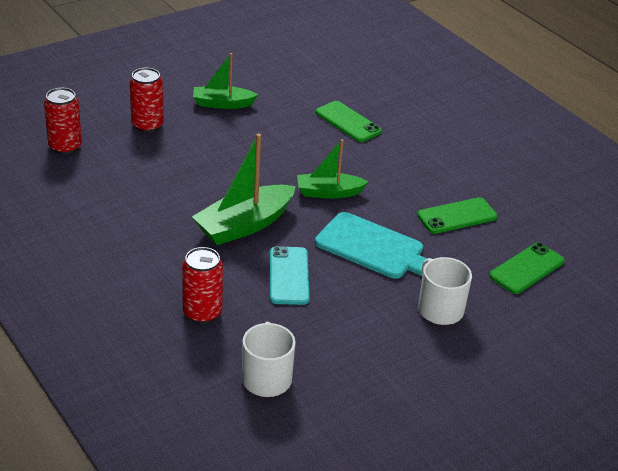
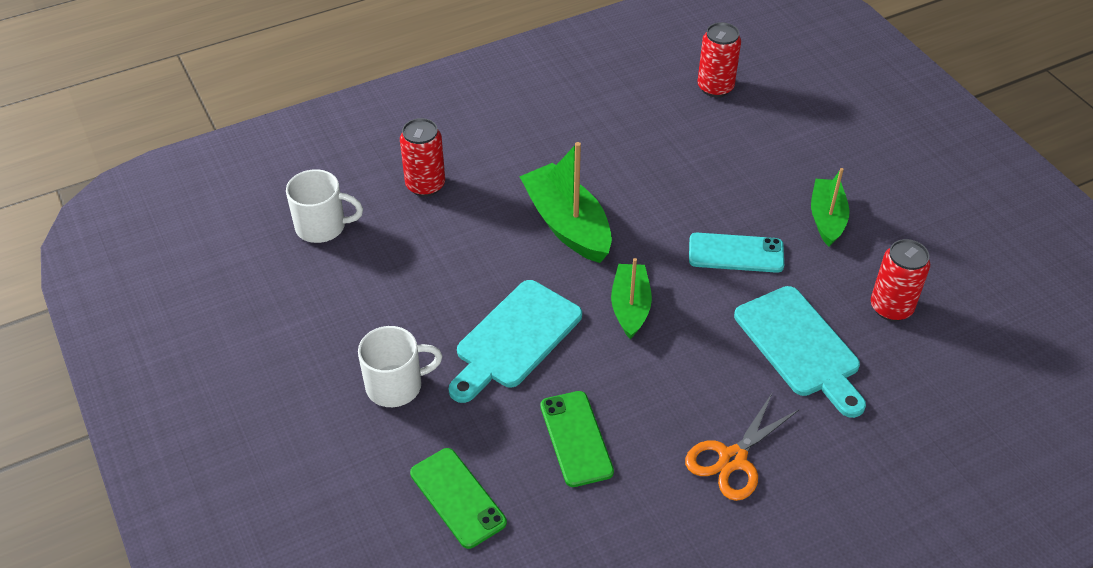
camera: 100 degrees right, 10 degrees up
red can [130,68,164,132] -> red can moved to [871,239,930,321]
turquoise phone [270,246,310,305] -> turquoise phone moved to [689,233,784,273]
green phone [316,101,382,142] -> turquoise cutting board [734,286,866,418]
none -> orange scissors [685,393,800,501]

